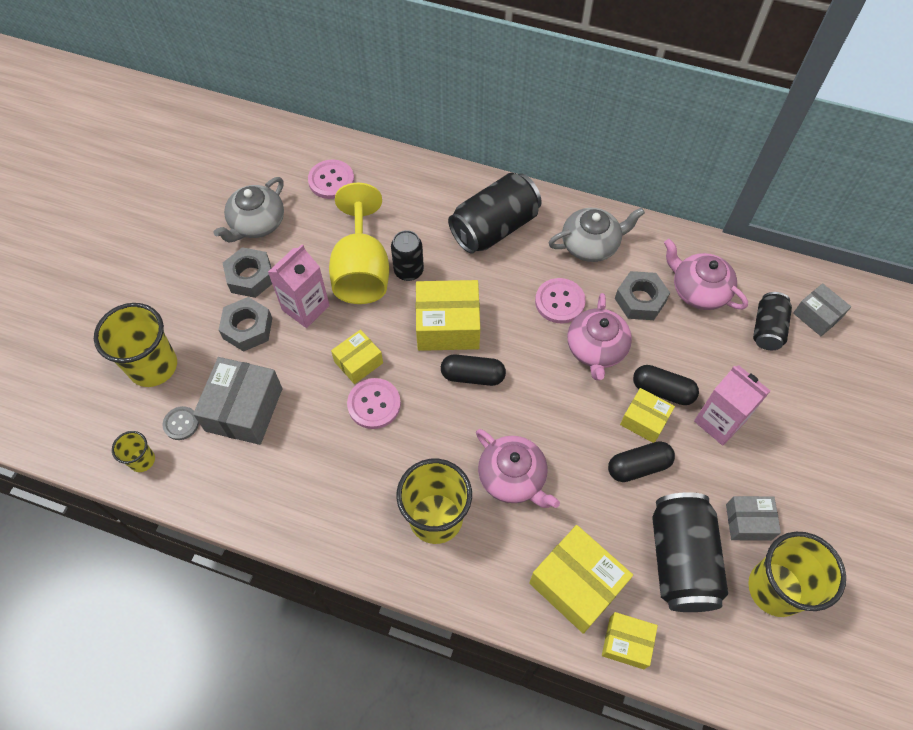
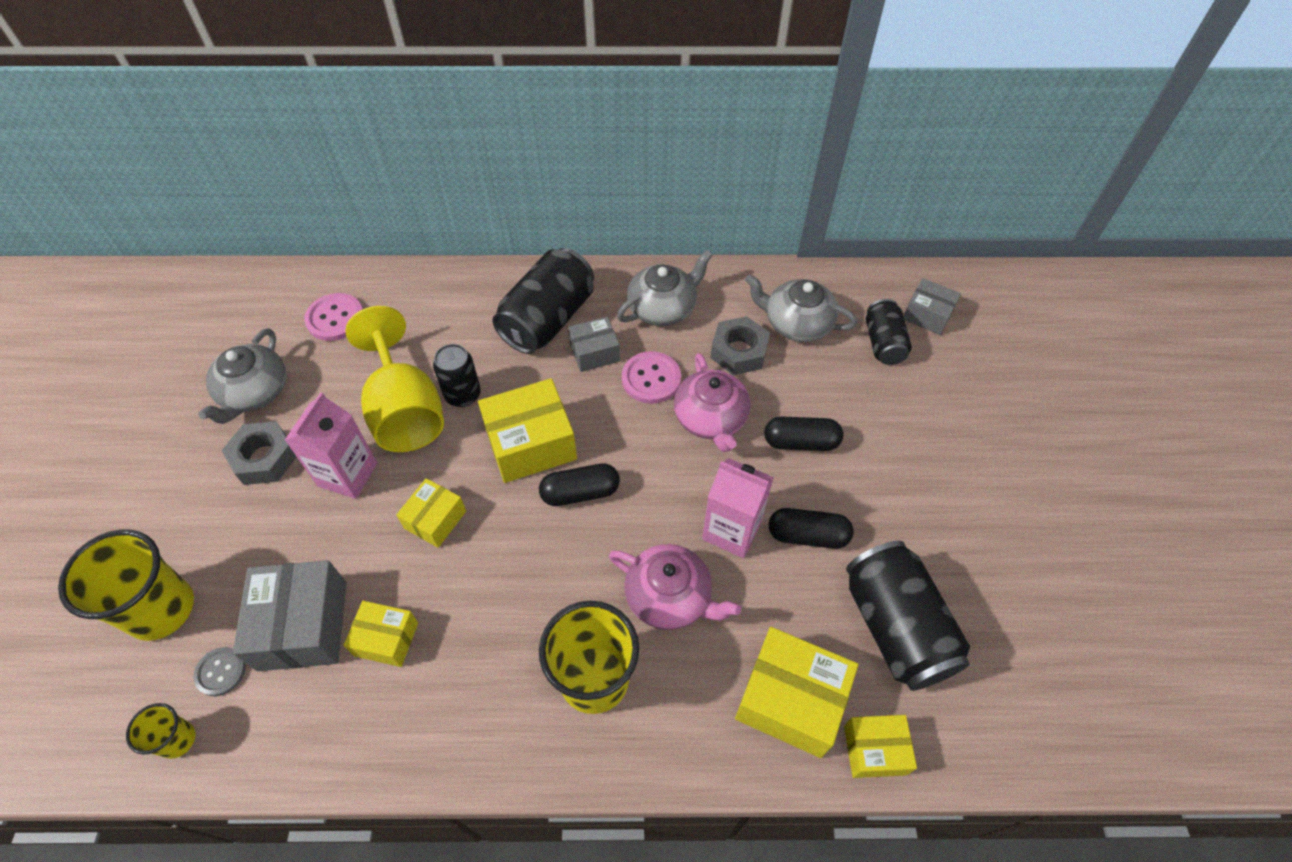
camera: 20 degrees left, 5 degrees down
grey nut [219,297,272,352] -> none
pink button [347,378,401,429] -> none
black capsule [608,441,675,482] -> black capsule turned 45 degrees clockwise [769,508,854,549]
yellow box [620,388,675,443] -> yellow box moved to [343,601,418,667]
pink teapot [664,239,748,310] -> grey teapot [745,274,857,342]
pink carton [694,365,770,446] -> pink carton moved to [702,458,774,558]
grey box [726,496,781,541] -> grey box moved to [568,317,620,372]
yellow cup [748,532,846,617] -> none

